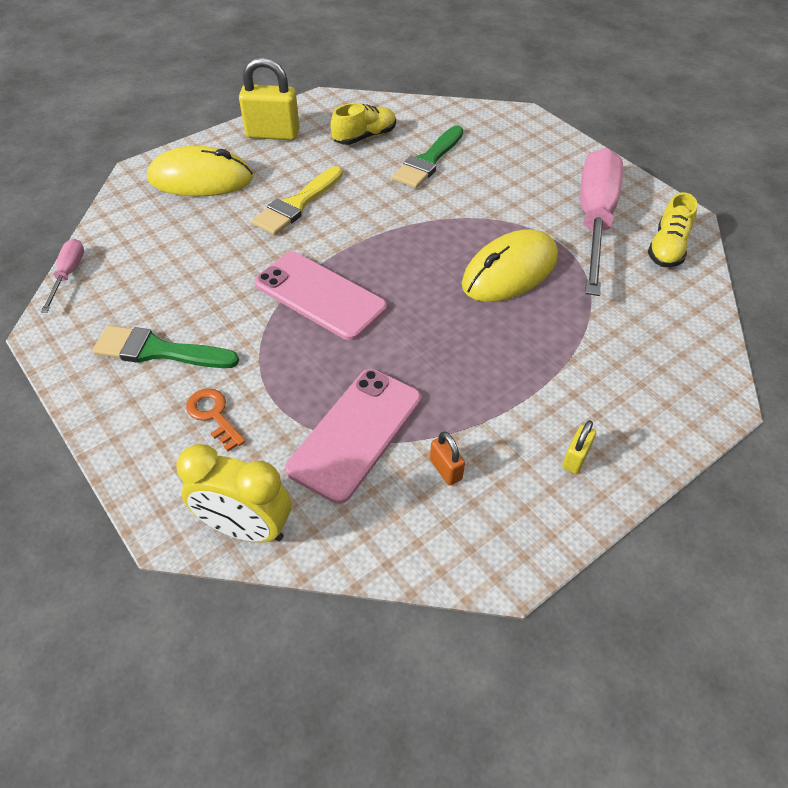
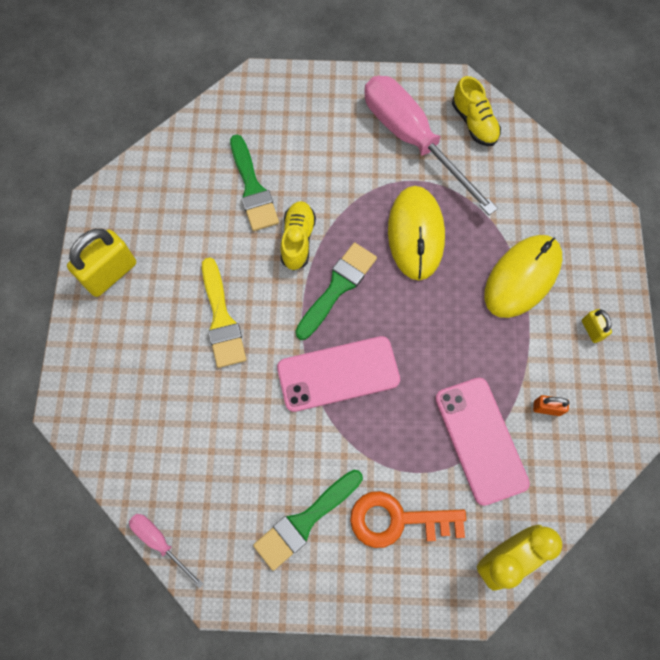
camera: 50 degrees left, 20 degrees up
yellow mouse [147,146,253,196] -> yellow mouse moved to [485,235,562,318]
orange key [186,388,245,451] -> orange key [350,491,466,548], size x1.67
yellow shoe [331,103,396,145] -> yellow shoe moved to [281,201,316,271]
none -> green brush [295,242,377,340]

